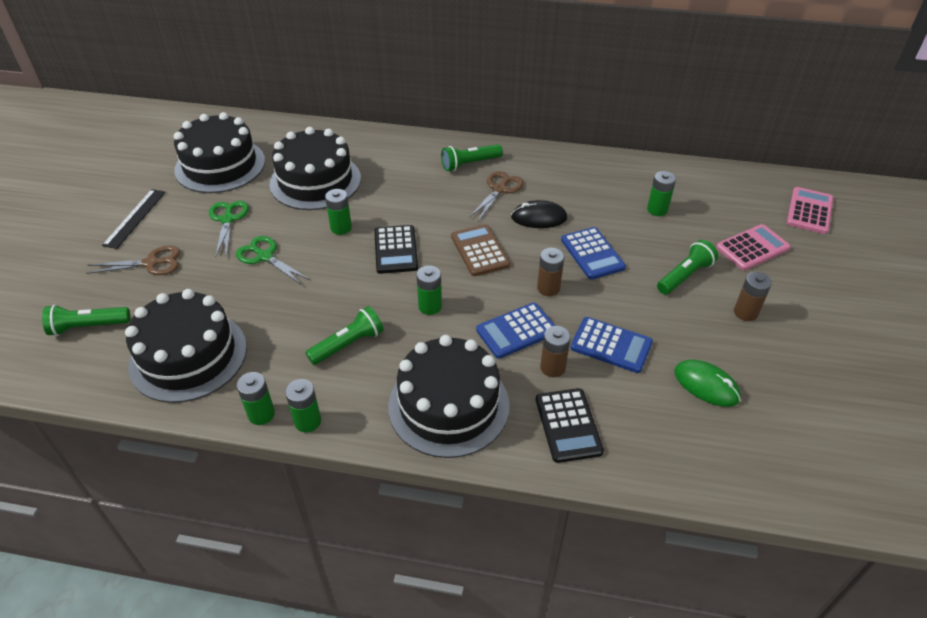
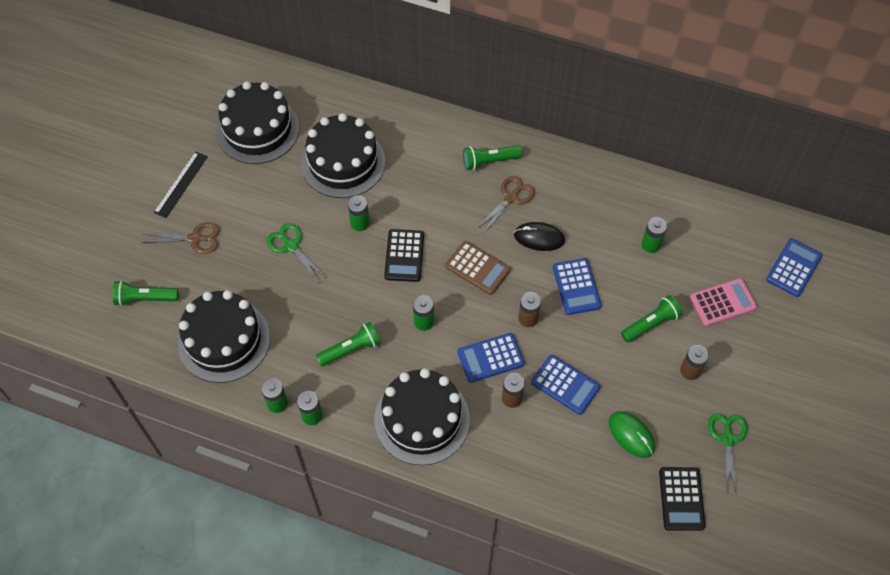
camera: 10 degrees right, 15 degrees up
green scissors [209,201,249,258] -> green scissors moved to [708,413,748,496]
brown calculator [451,224,510,276] -> brown calculator turned 135 degrees clockwise [445,241,511,295]
black calculator [536,388,604,463] -> black calculator moved to [659,467,706,531]
pink calculator [787,187,833,234] -> blue calculator [766,238,822,297]

